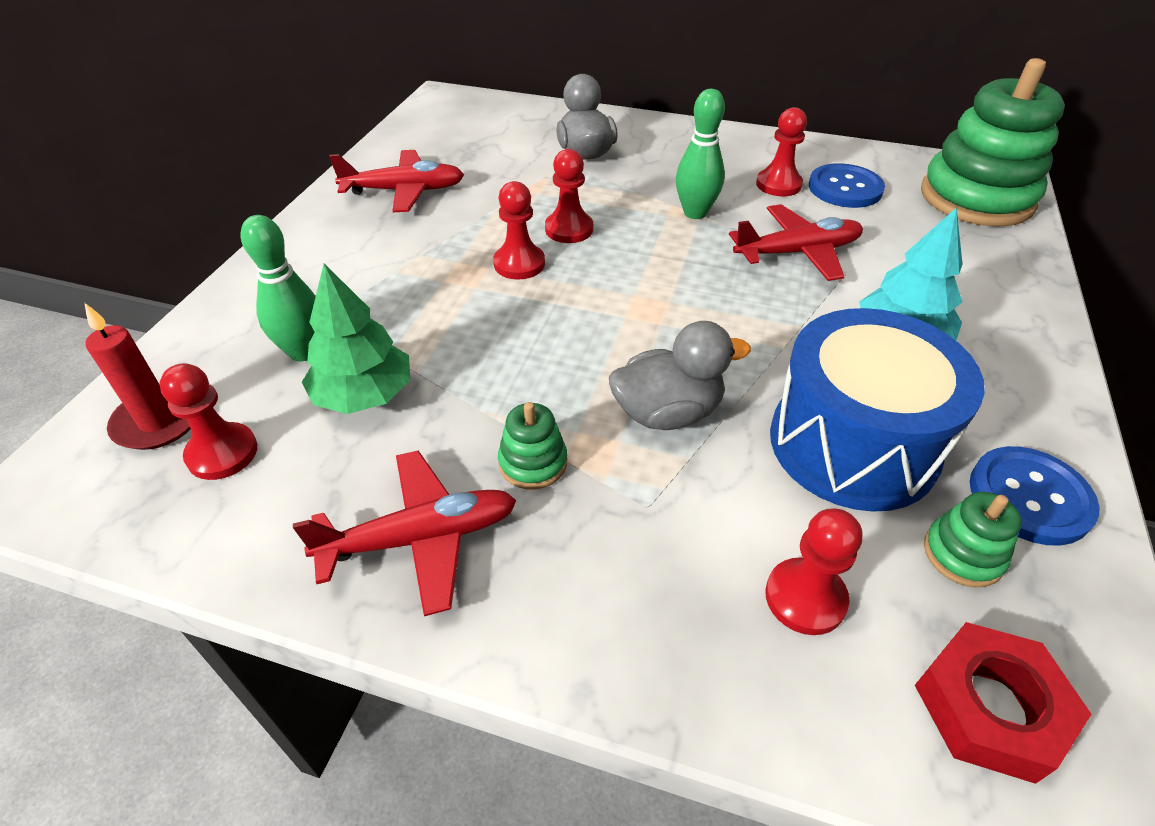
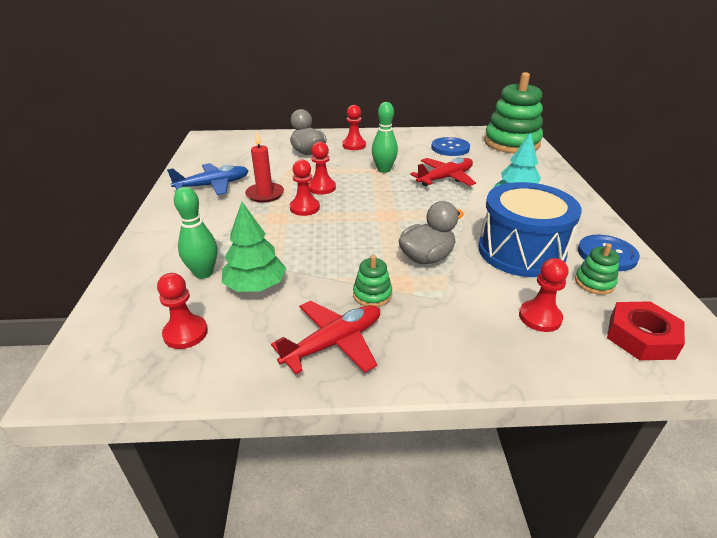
camera: 20 degrees left, 10 degrees down
red candle [85,303,191,450] -> red candle moved to [245,132,284,203]
red plane [329,150,464,212] -> blue plane [167,163,249,195]
red pawn [756,107,807,196] -> red pawn moved to [342,105,366,150]

